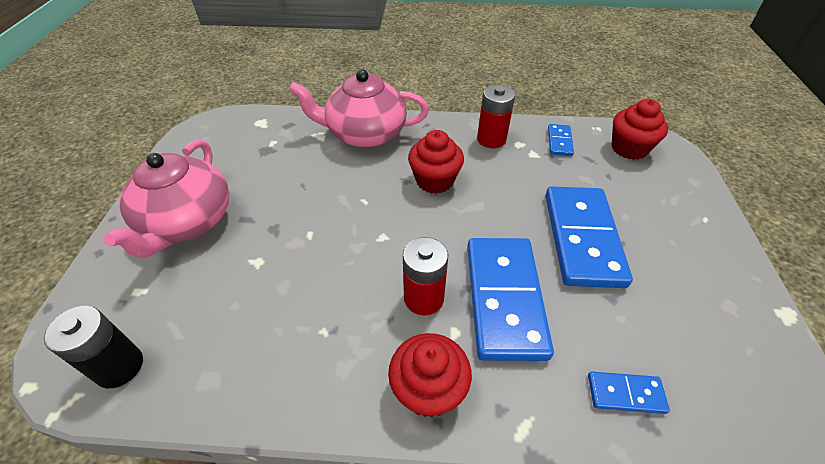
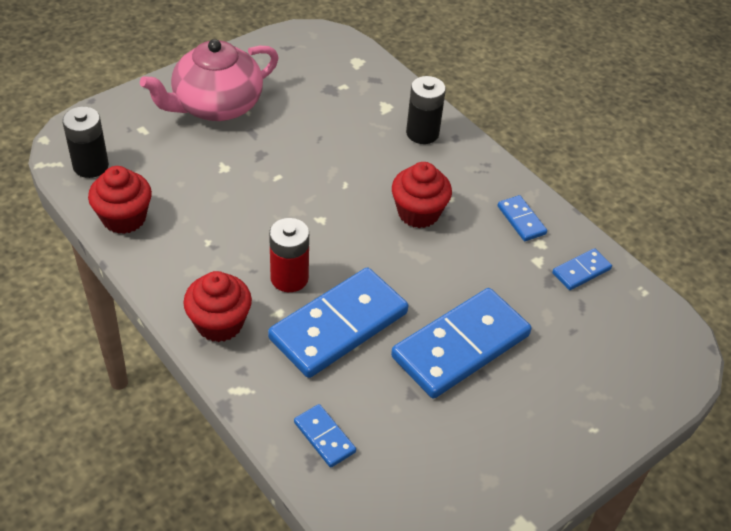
camera: 45 degrees right, 0 degrees up
pink teapot [289,69,429,148] -> black battery [406,76,446,144]
red battery [477,85,515,148] -> blue domino [498,195,547,241]
red cupcake [612,99,668,160] -> red cupcake moved to [88,166,152,234]

